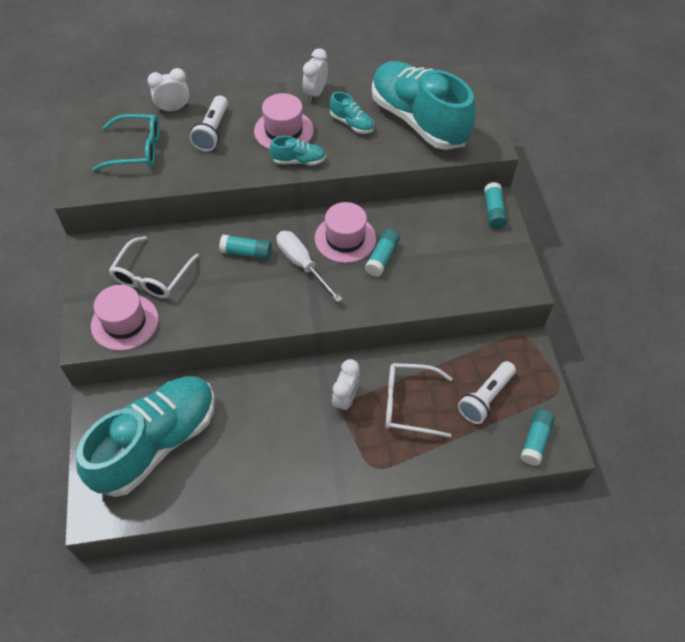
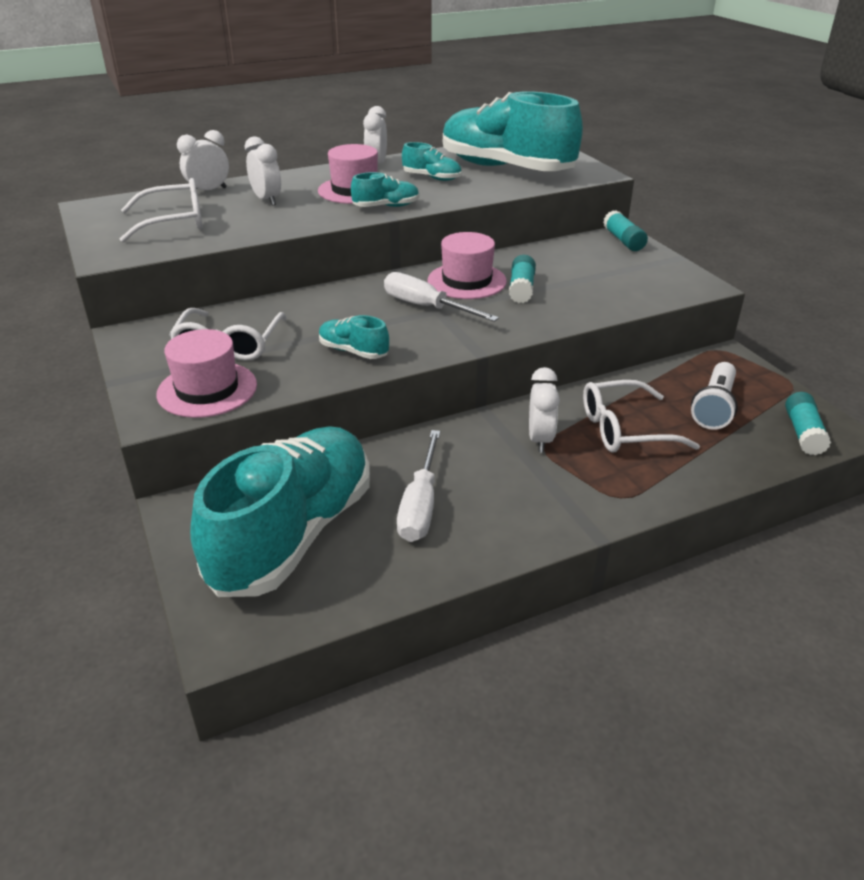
camera: 15 degrees left, 20 degrees down
turquoise glasses [92,114,160,171] -> white glasses [120,178,203,242]
white flashlight [189,96,228,151] -> white clock [245,136,281,206]
turquoise glue stick [219,234,272,260] -> none
none -> turquoise shoe [319,315,389,359]
none -> white screwdriver [397,430,441,542]

